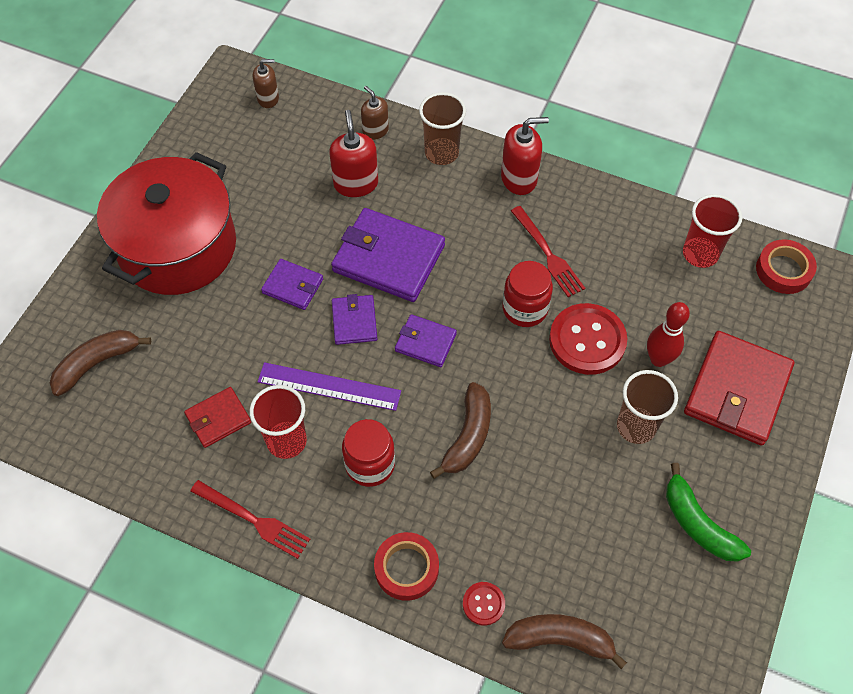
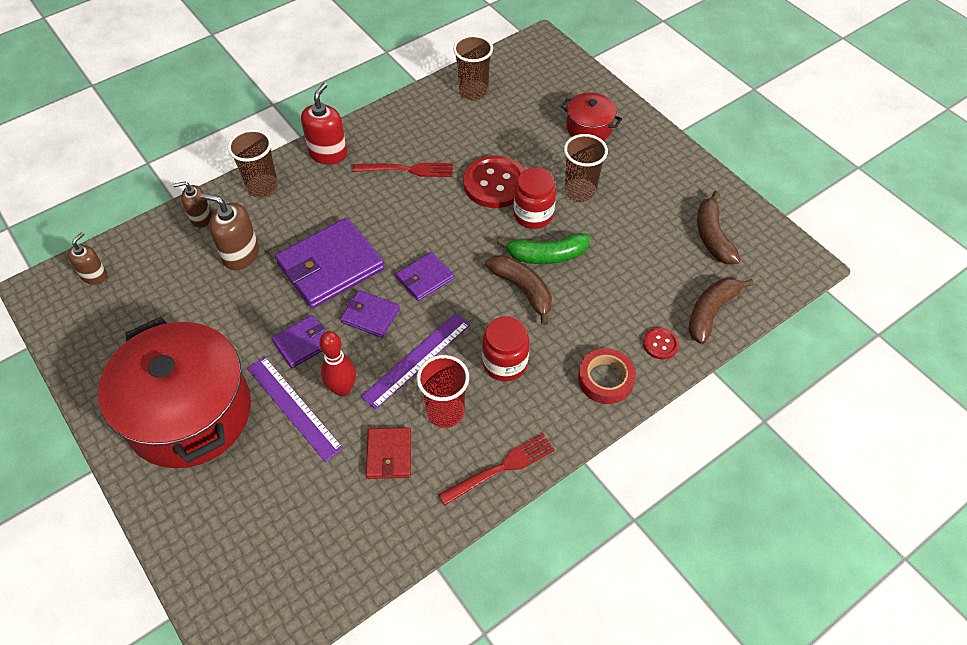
camera: 60 degrees left, 5 degrees down
brown banana [50,330,151,396] -> brown banana moved to [697,191,741,264]
red soap dispenser [329,110,378,197] -> brown soap dispenser [200,193,259,270]
red jar [503,261,553,327] -> red jar moved to [514,168,556,229]
red bowling pin [647,302,690,367] -> red bowling pin moved to [319,331,356,396]
green banana [666,463,751,562] -> green banana moved to [497,233,590,264]
red cup [683,194,742,268] -> brown cup [453,35,493,101]
red wallet [684,331,794,446] -> red pot [561,92,622,141]
red tape [756,239,817,294] -> none
none -> purple ruler [247,356,343,462]

